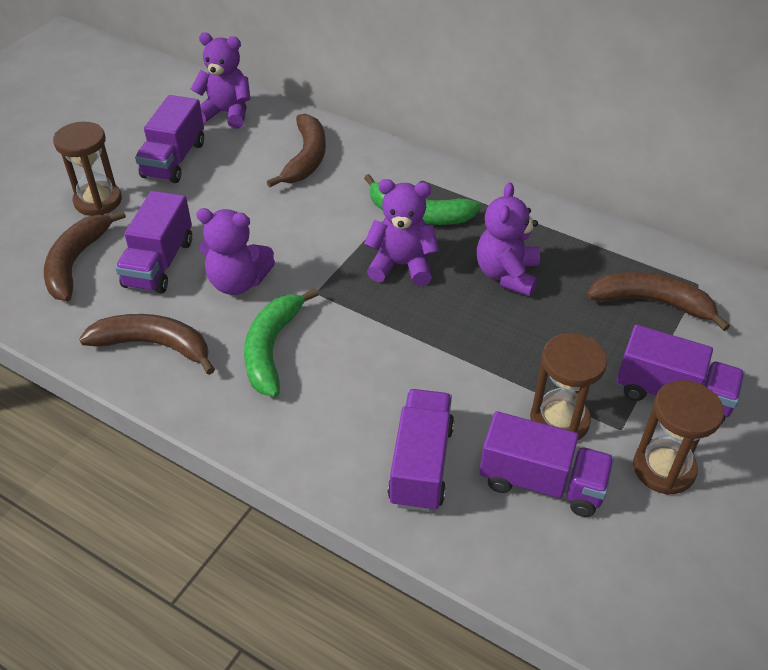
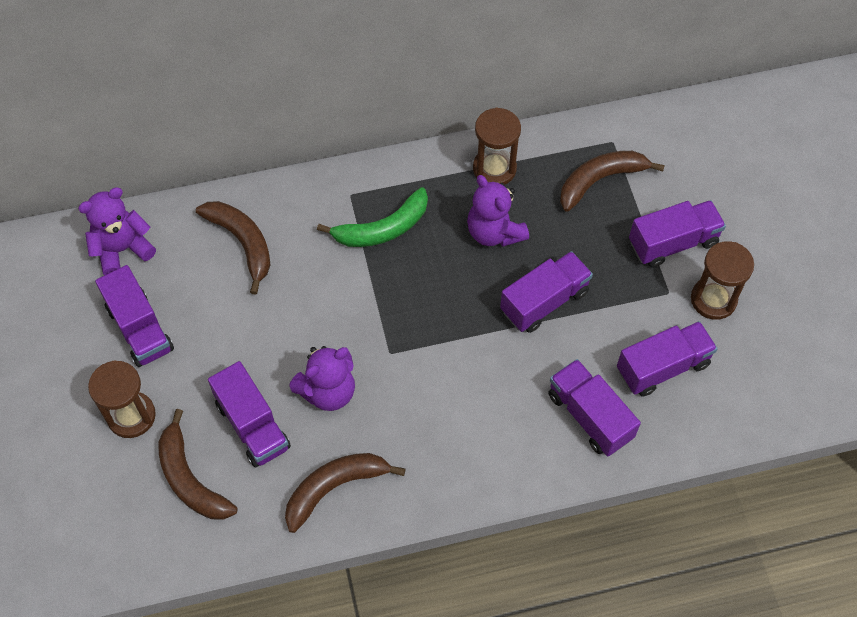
camera: 45 degrees left, 15 degrees up
green banana [244,288,319,397] -> none
purple teddy bear [364,179,439,286] -> none
brown hourglass [530,333,607,440] -> brown hourglass moved to [473,107,521,185]
none -> purple truck [500,251,593,333]

